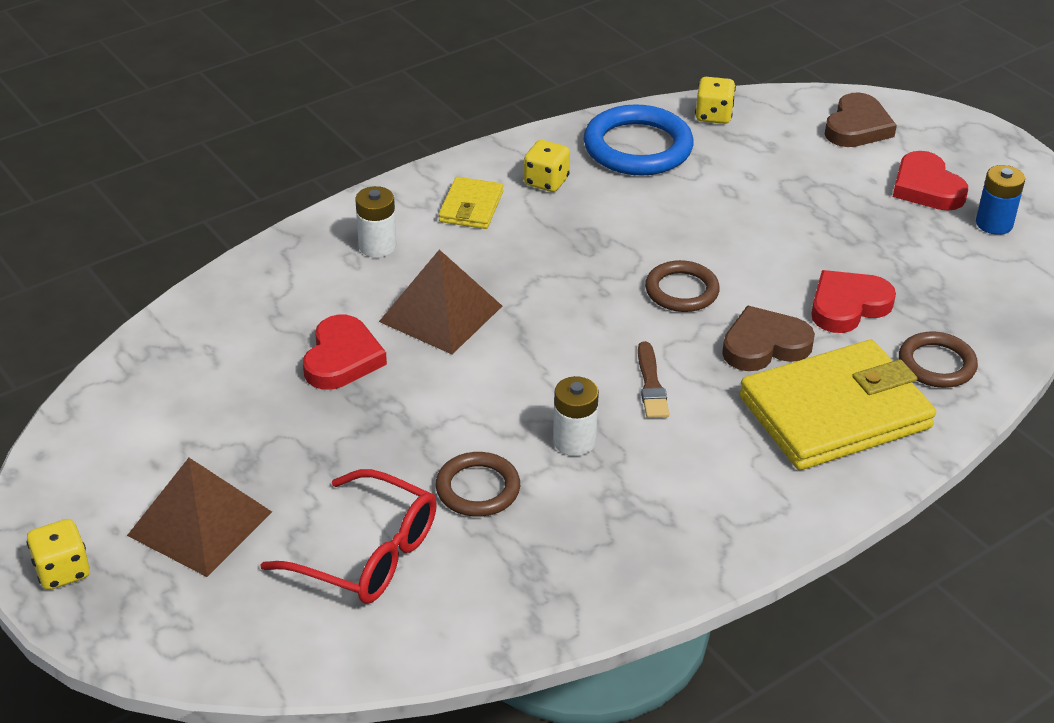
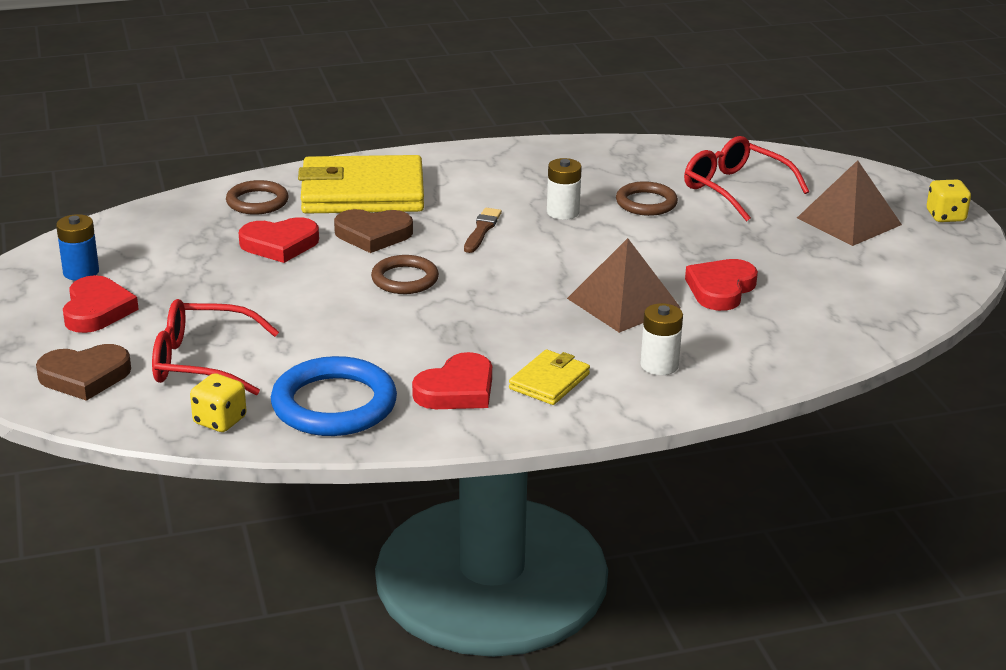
camera: 160 degrees left, 10 degrees down
yellow dice [524,140,570,192] -> red heart [412,352,492,409]
brown heart [825,92,897,147] -> brown heart turned 150 degrees counterclockwise [36,344,131,401]
none -> red glasses [152,299,279,395]

